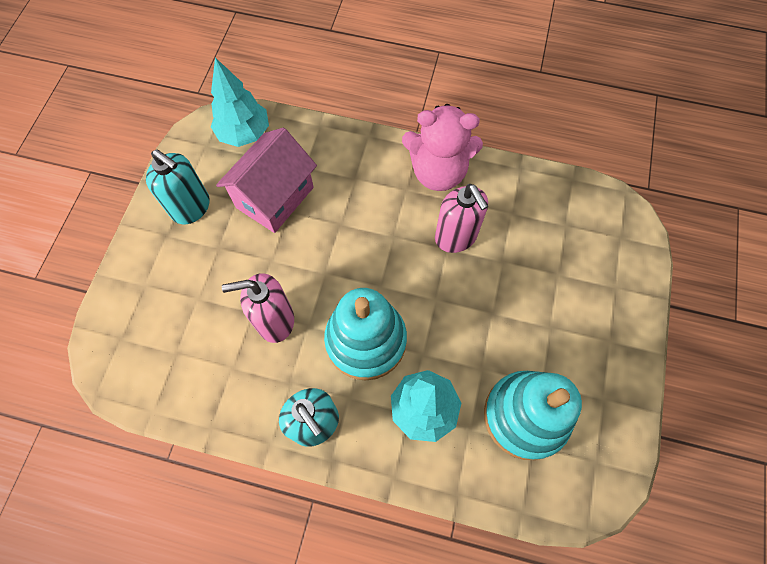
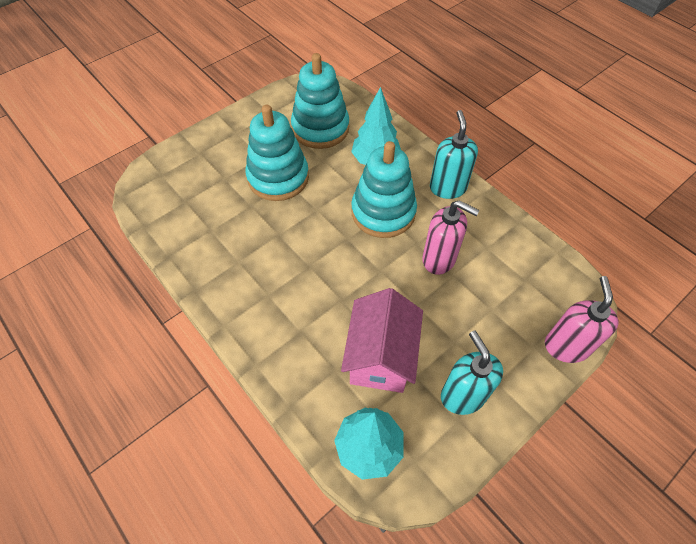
camera: 145 degrees left, 10 degrees down
pink house [216,128,317,233] -> pink house turned 60 degrees counterclockwise [341,288,423,393]
pink teddy bear [402,104,483,191] -> none
pink soap dispenser [435,184,488,253] -> pink soap dispenser moved to [545,276,619,363]
none -> turquoise stacking toy [245,105,309,201]

